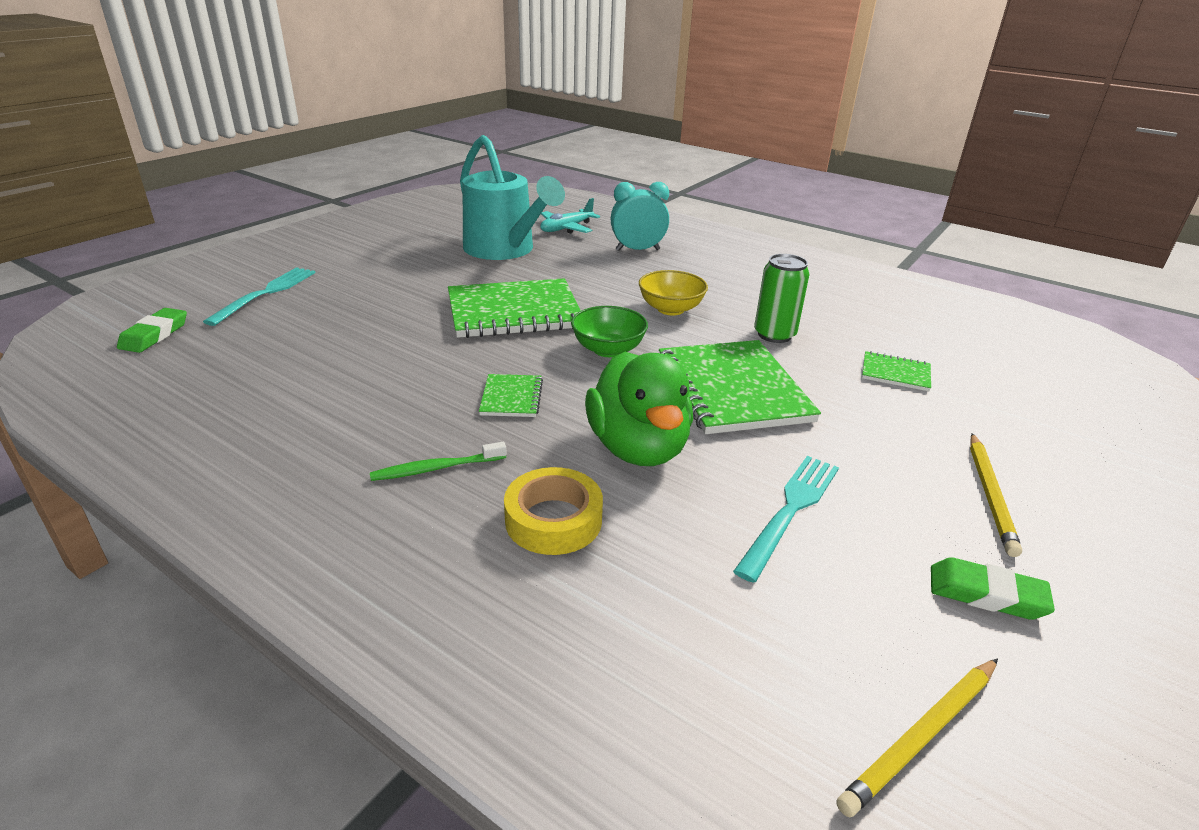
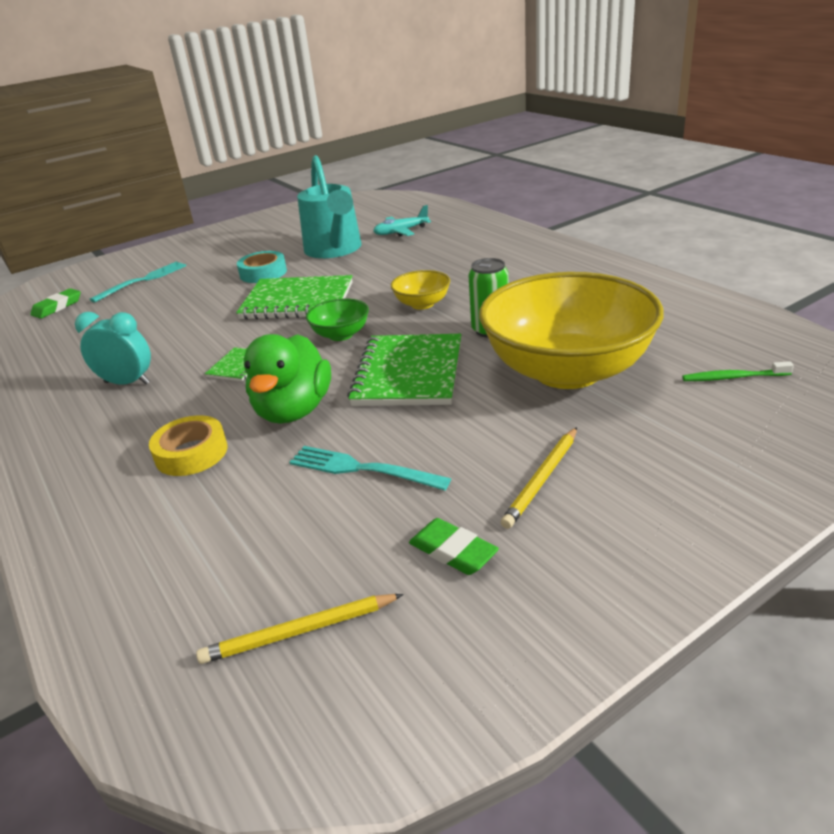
camera: 25 degrees right, 0 degrees up
green toothbrush [370,442,507,481] -> green toothbrush moved to [682,361,794,381]
turquoise clock [611,182,669,251] -> turquoise clock moved to [75,312,151,385]
turquoise fork [733,456,839,583] -> turquoise fork turned 120 degrees counterclockwise [289,446,451,490]
green notebook [862,351,931,391] -> yellow bowl [479,272,664,389]
none -> turquoise tape [237,251,287,283]

